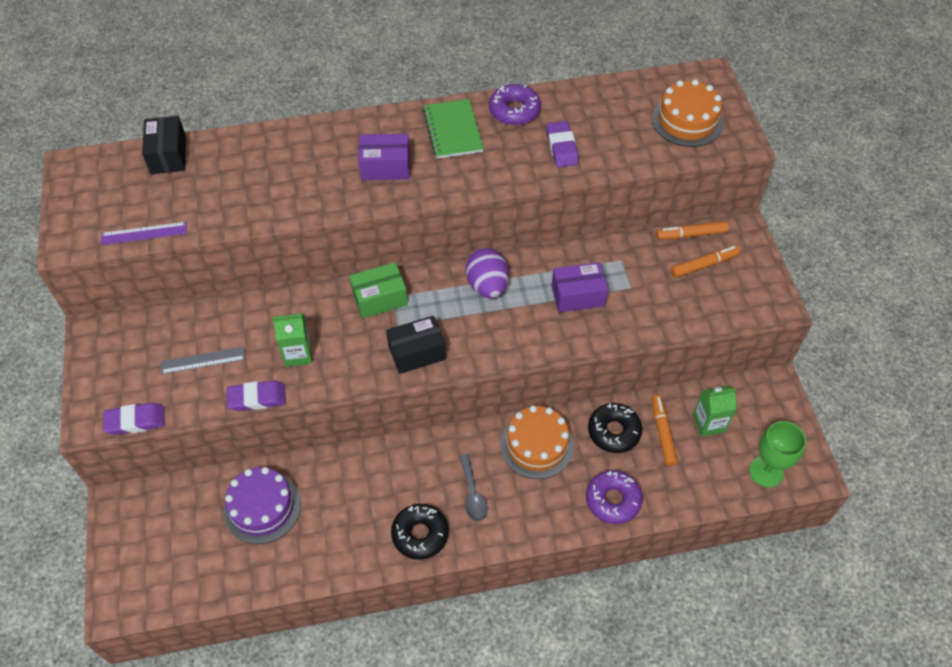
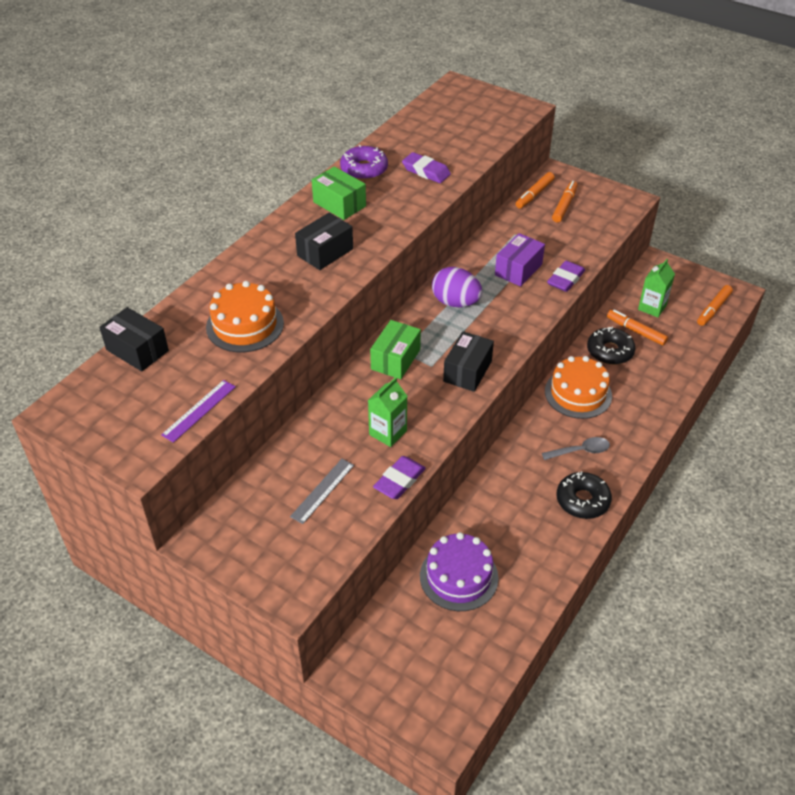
camera: 45 degrees left, 10 degrees down
purple eraser [103,403,165,435] -> purple eraser moved to [547,261,585,292]
purple box [358,134,410,180] -> black box [295,212,353,270]
green notebook [423,99,484,159] -> green box [312,166,366,220]
grey spoon [459,454,488,521] -> grey spoon turned 45 degrees counterclockwise [542,437,610,460]
purple donut [586,470,643,524] -> none
orange cake [652,79,723,147] -> orange cake moved to [206,281,284,352]
green goblet [749,421,806,487] -> orange marker [697,285,733,326]

